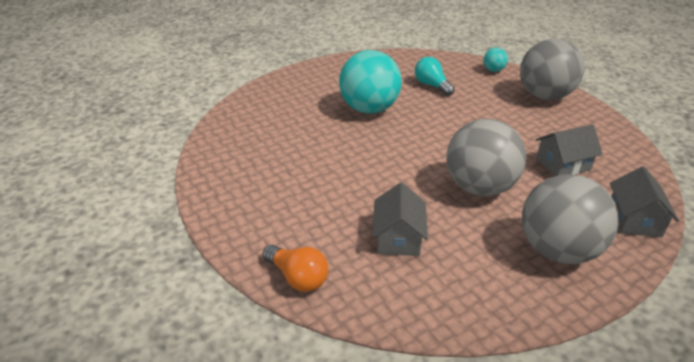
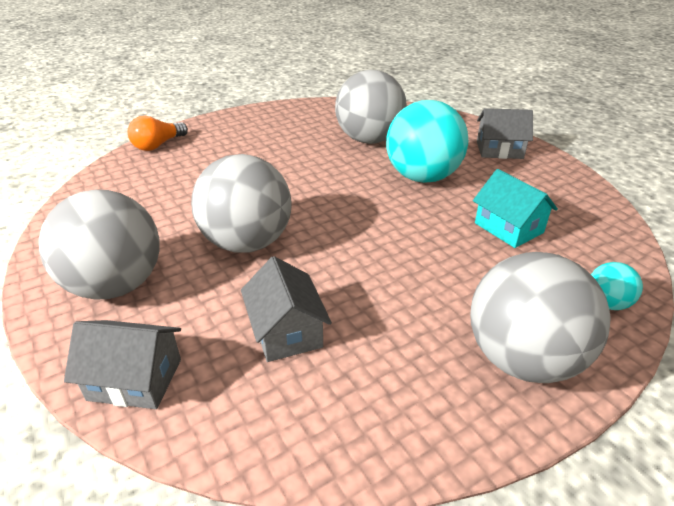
camera: 90 degrees right, 0 degrees up
grey house [373,183,428,256] -> grey house moved to [477,108,533,159]
turquoise light bulb [415,57,454,96] -> turquoise house [473,169,558,248]
none -> grey ball [335,70,407,144]

